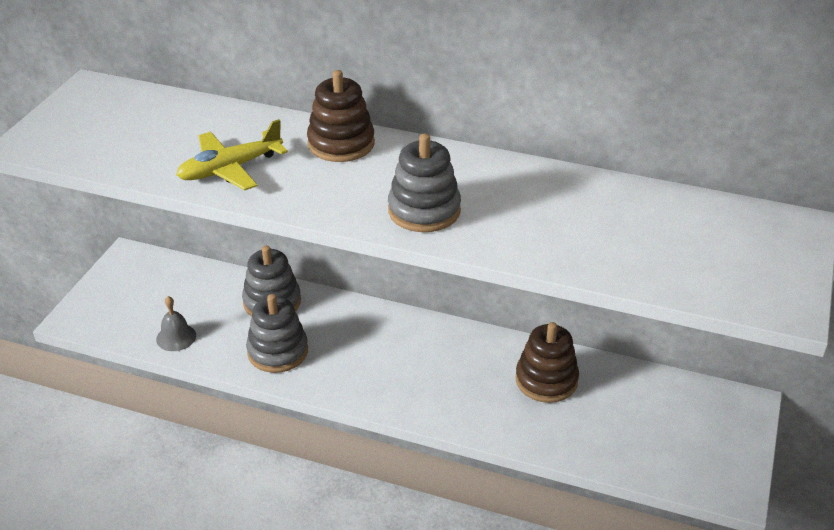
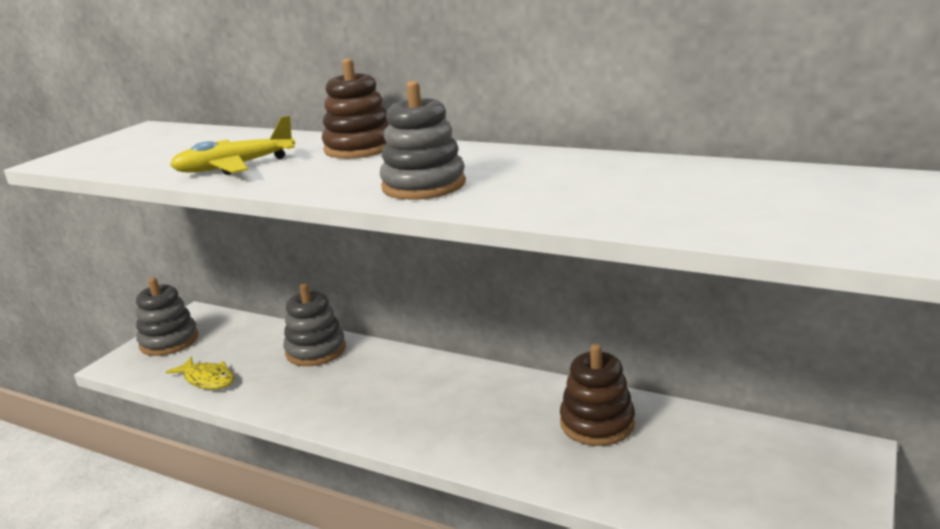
camera: 10 degrees right, 15 degrees down
grey bell [156,296,196,351] -> yellow fish [166,357,234,389]
grey stacking toy [246,294,308,373] -> grey stacking toy moved to [136,277,199,356]

